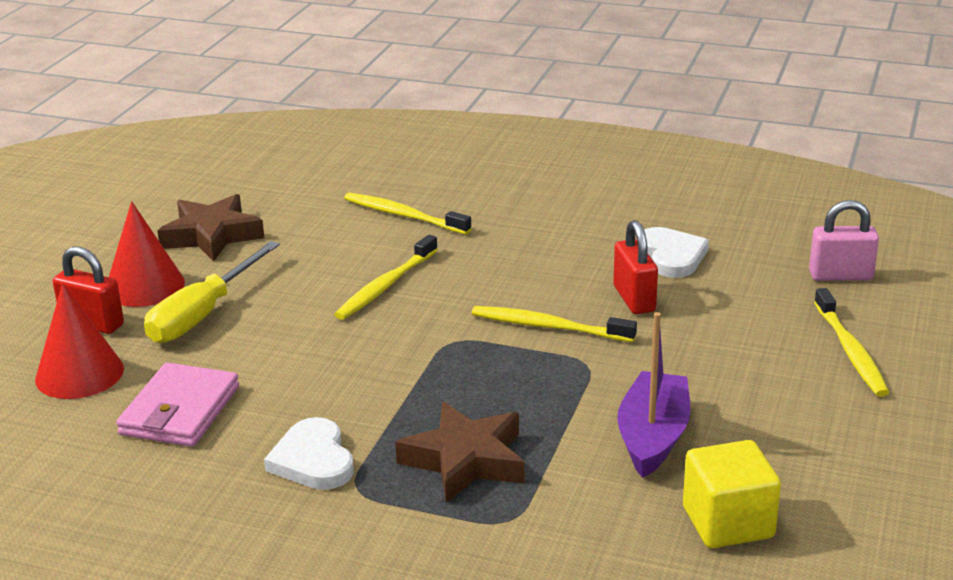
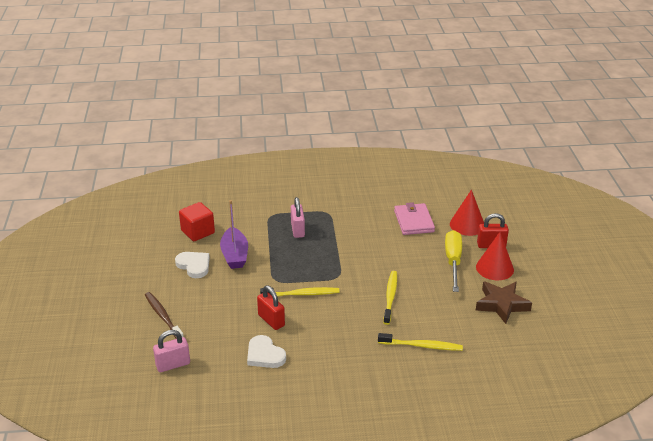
camera: 155 degrees right, 5 degrees up
white heart [264,417,354,490] -> white heart moved to [175,252,210,278]
brown star [395,402,525,503] -> pink padlock [291,197,305,238]
yellow cube [683,440,781,548] -> red cube [179,202,215,241]
yellow toothbrush [814,288,890,397] -> brown toothbrush [145,292,184,339]

